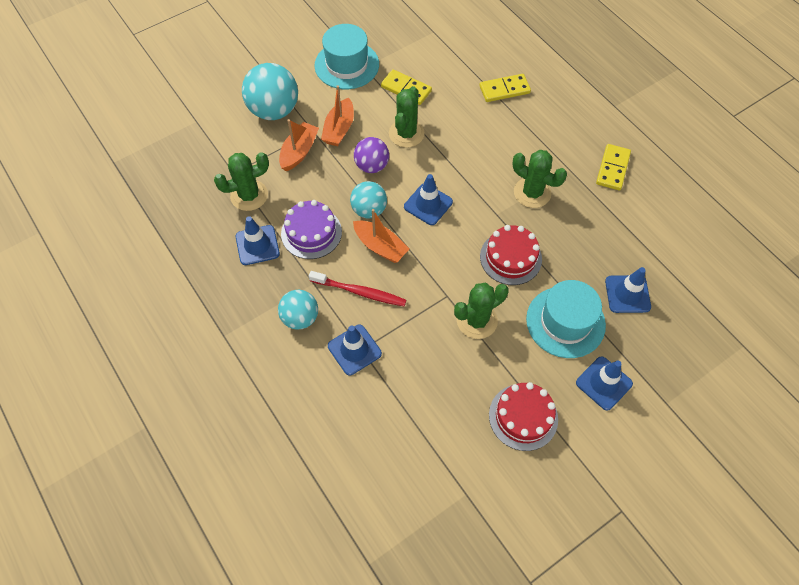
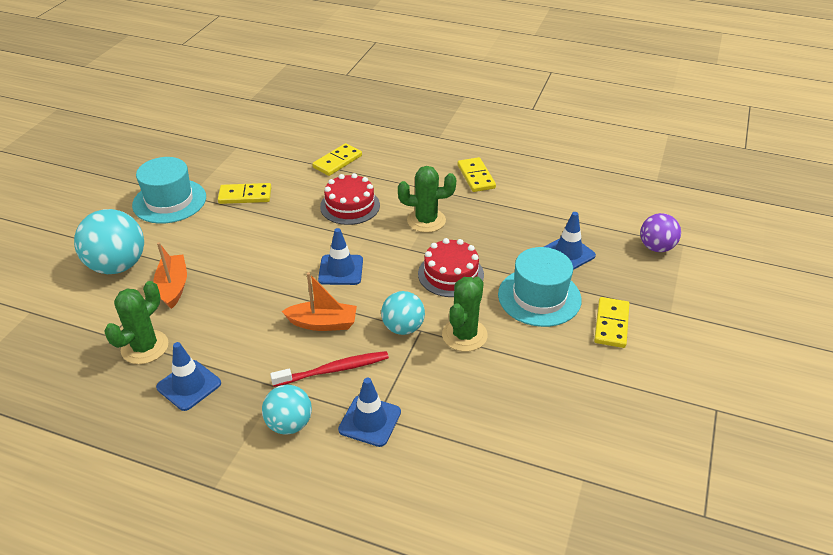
camera: 35 degrees left, 20 degrees down
purple cake [281,200,342,259] -> none
orange boat [321,85,354,146] -> none
turquoise ball [350,181,387,218] -> turquoise ball moved to [381,291,425,335]
purple ball [354,137,389,173] -> purple ball moved to [640,213,681,252]
green cactus [389,86,425,148] -> none
red cake [489,382,558,451] -> red cake moved to [320,173,380,225]
blue traffic cone [576,356,633,410] -> yellow domino [594,297,629,348]

